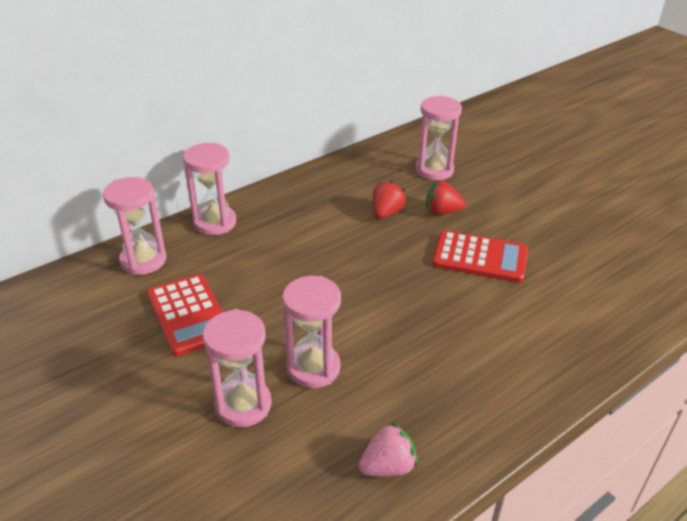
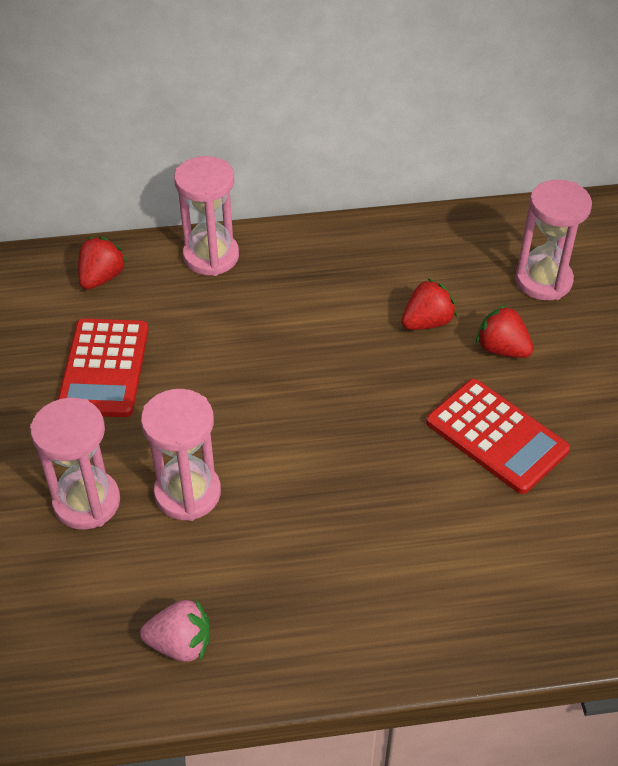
camera: 30 degrees right, 10 degrees up
pink hourglass [103,177,166,275] -> red strawberry [78,237,127,290]

